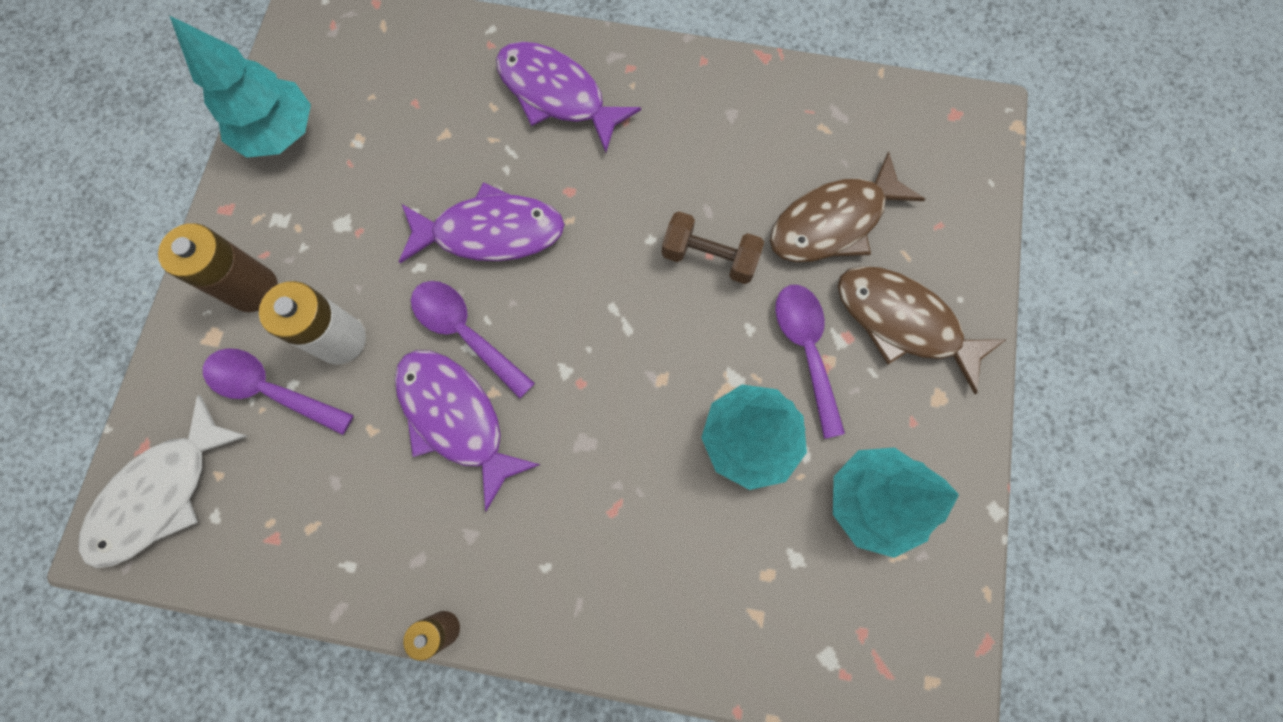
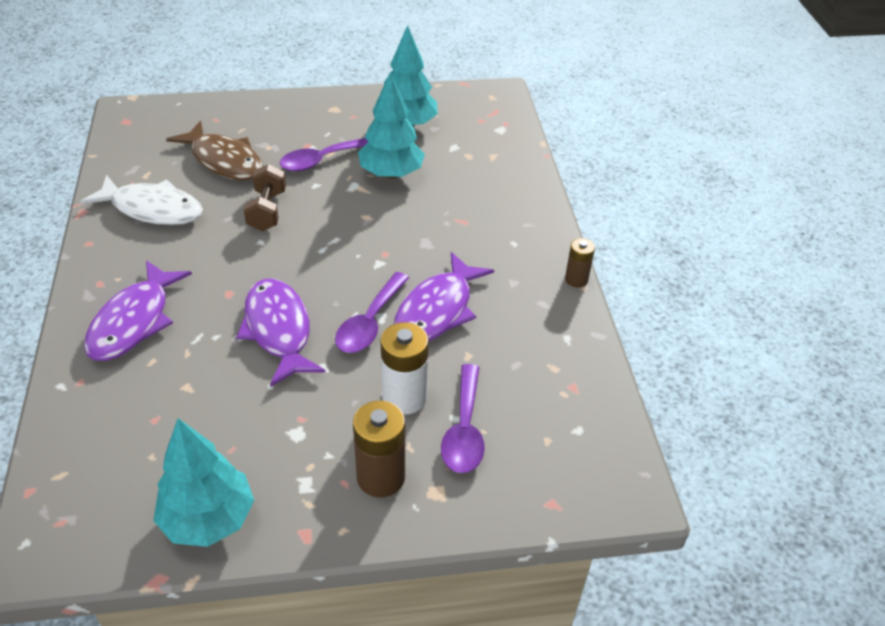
camera: 110 degrees left, 30 degrees down
white fish [78,395,248,568] -> white fish moved to [80,175,203,225]
brown fish [838,266,1005,394] -> none

